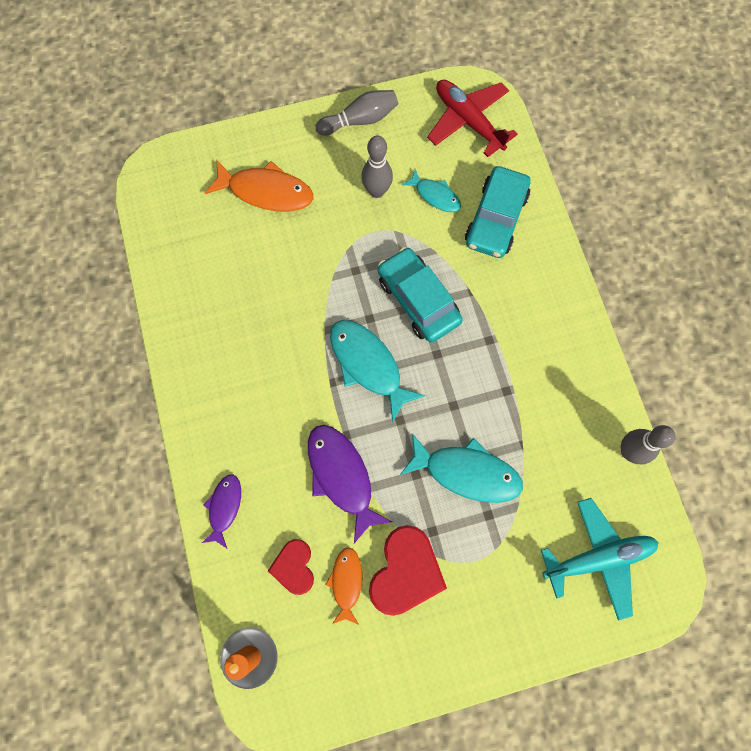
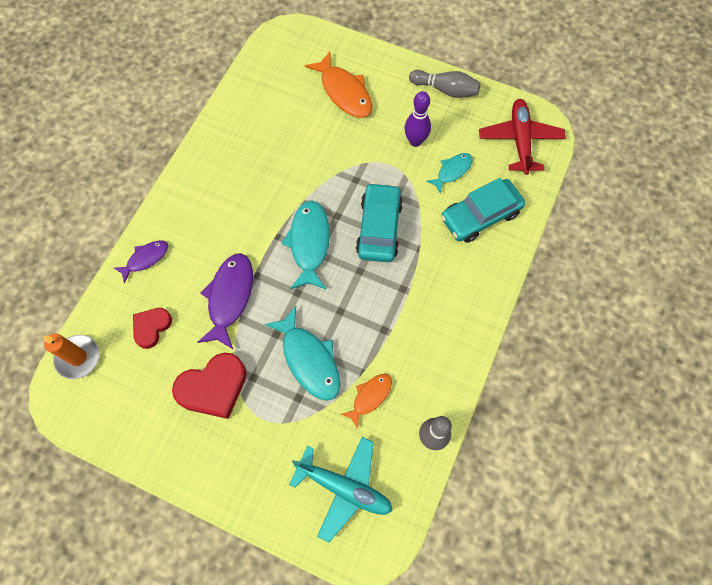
camera: 40 degrees right, 5 degrees down
orange fish [325,547,362,625] -> orange fish moved to [341,374,392,428]
grey bowling pin [361,136,393,198] -> purple bowling pin [405,91,431,147]
turquoise fish [402,169,461,212] -> turquoise fish turned 120 degrees counterclockwise [426,153,473,194]

